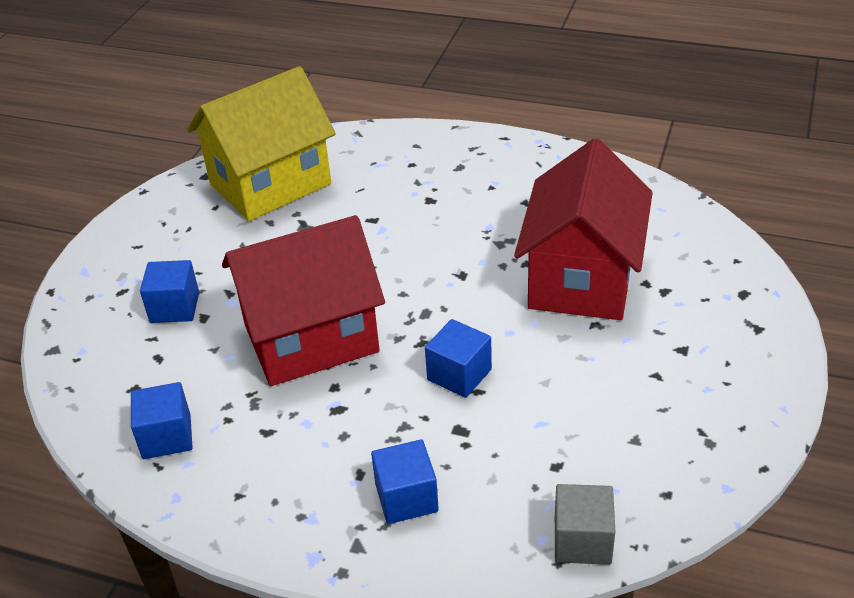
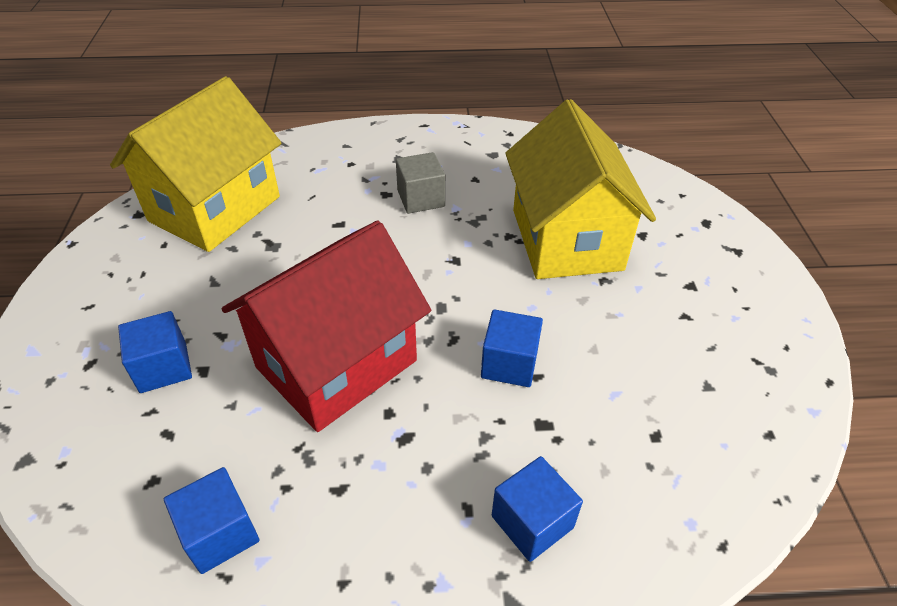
camera: 25 degrees left, 5 degrees up
red house [514,138,653,320] -> yellow house [505,99,656,279]
grey cube [555,484,615,565] -> grey cube moved to [396,152,445,214]

